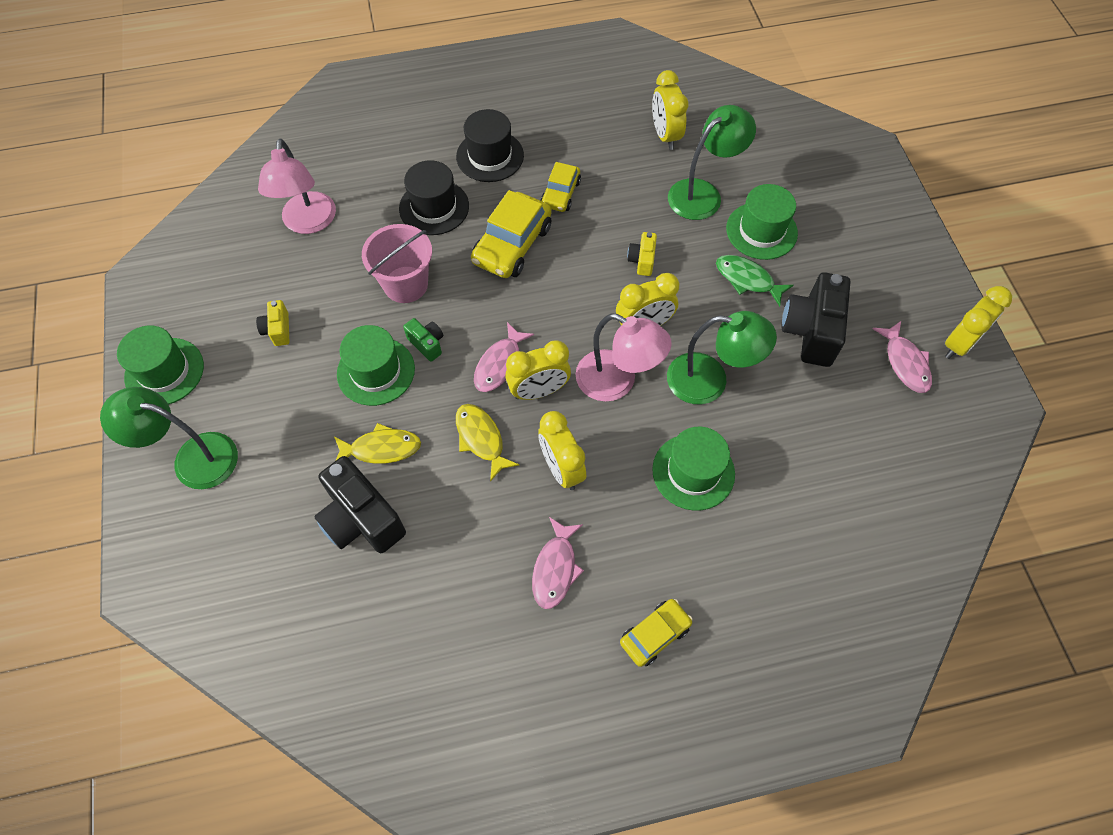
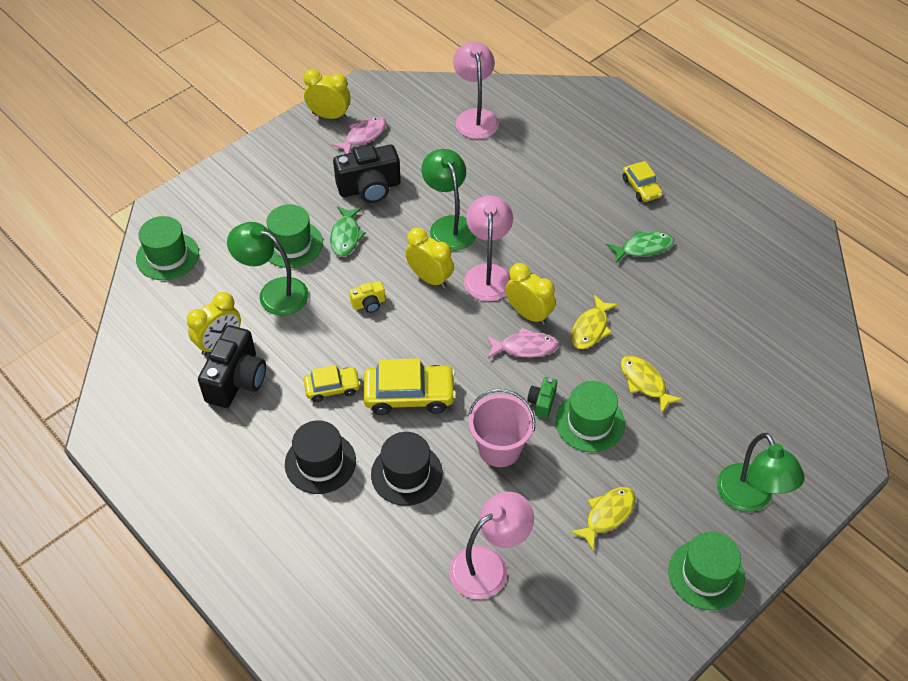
camera: 120 degrees left, 10 degrees down
yellow camera [256,300,289,346] -> yellow fish [570,487,636,551]
black camera [314,456,406,553] -> black camera moved to [198,325,266,408]
pink fish [532,517,584,609] -> green fish [607,231,674,263]
yellow clock [538,411,586,490] -> none
yellow car [620,599,693,667] -> yellow car turned 135 degrees counterclockwise [623,161,663,202]
green hat [652,427,735,511] -> green hat moved to [136,216,199,280]
none -> pink lamp [453,41,499,139]

